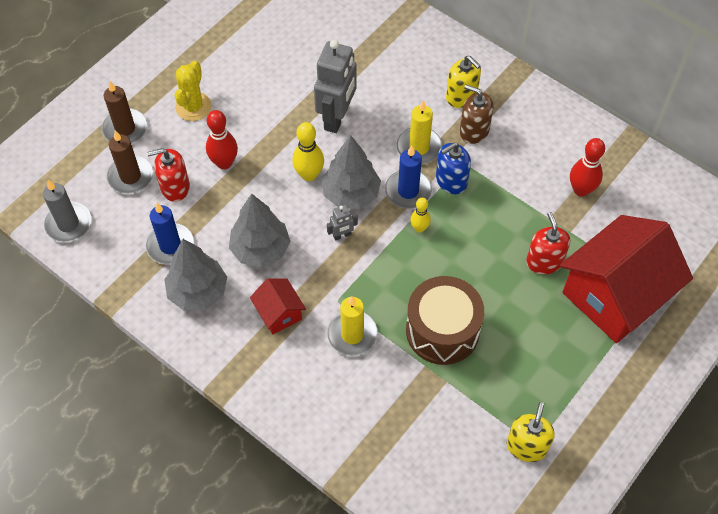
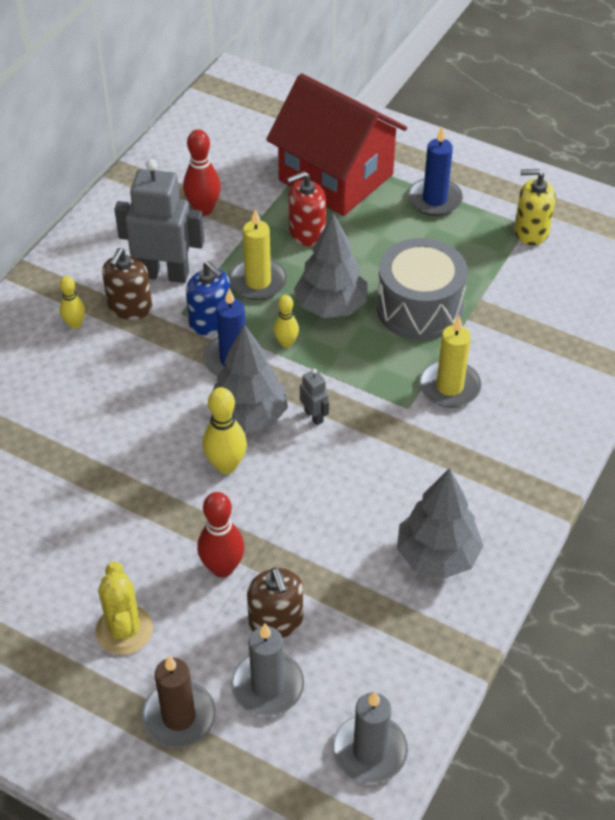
camera: 100 degrees left, 10 degrees down
brown candle [106,130,153,194] -> grey candle [231,623,304,716]
blue candle [145,203,194,265] -> blue candle moved to [408,127,463,216]
red soap dispenser [147,148,190,202] -> brown soap dispenser [247,568,303,638]
yellow cactus [175,61,212,121] -> yellow cactus turned 75 degrees clockwise [96,562,153,655]
grey tree [229,194,290,267] -> grey tree moved to [294,213,368,318]
red house [250,278,306,334] -> none
grey robot [314,40,357,133] -> grey robot moved to [114,159,204,283]
yellow candle [397,100,442,164] -> yellow candle moved to [229,209,287,300]
brown drum [406,276,484,365] -> grey drum [377,238,468,340]
yellow soap dispenser [446,56,481,108] -> yellow bowling pin [60,276,85,329]

